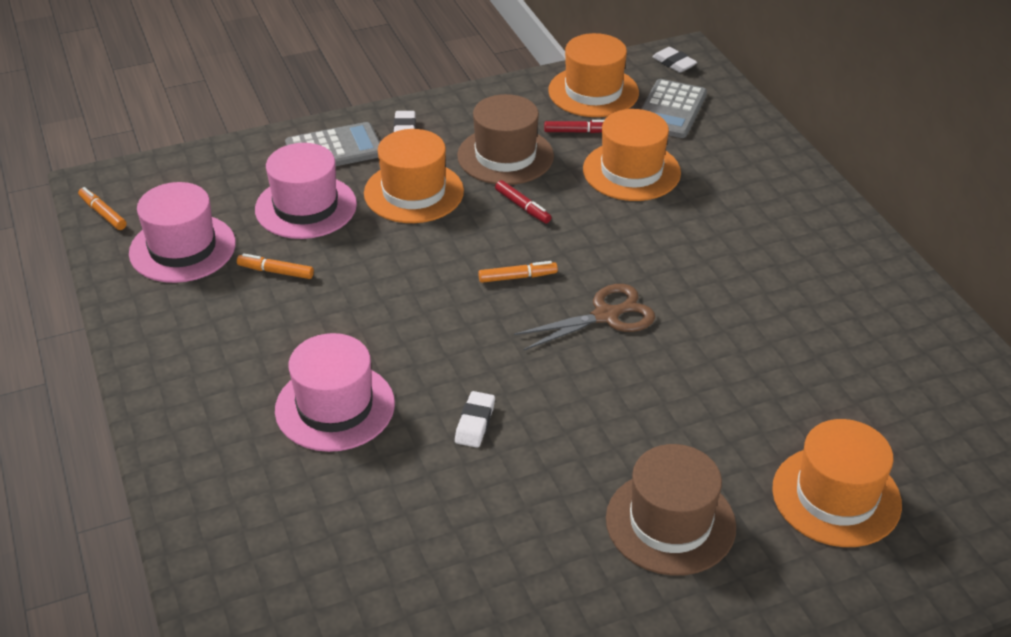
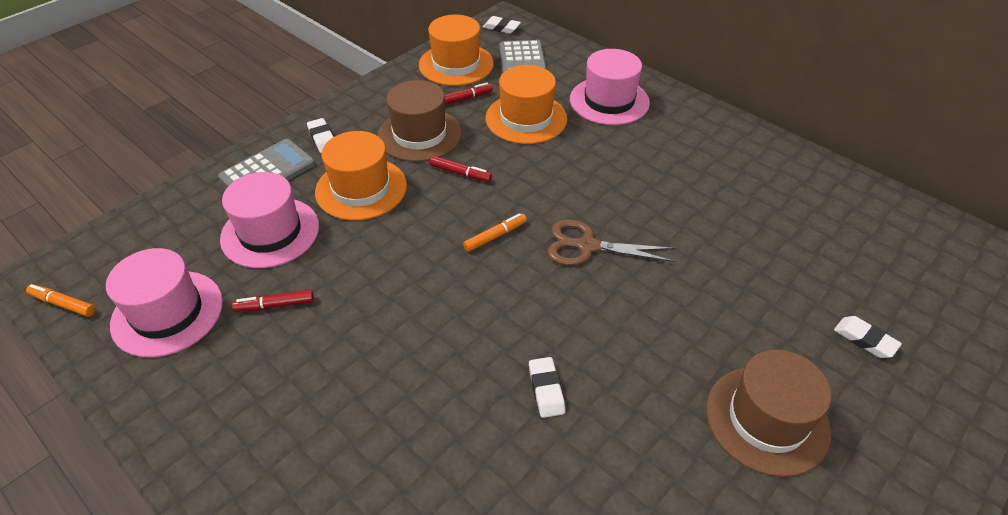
camera: 25 degrees left, 5 degrees up
orange marker [237,253,314,279] -> red marker [232,290,314,312]
pink hat [275,333,395,452] -> pink hat moved to [570,49,650,125]
brown scissors [514,284,655,350] -> brown scissors turned 120 degrees counterclockwise [547,219,676,266]
orange hat [772,419,902,547] -> white eraser [834,316,902,358]

